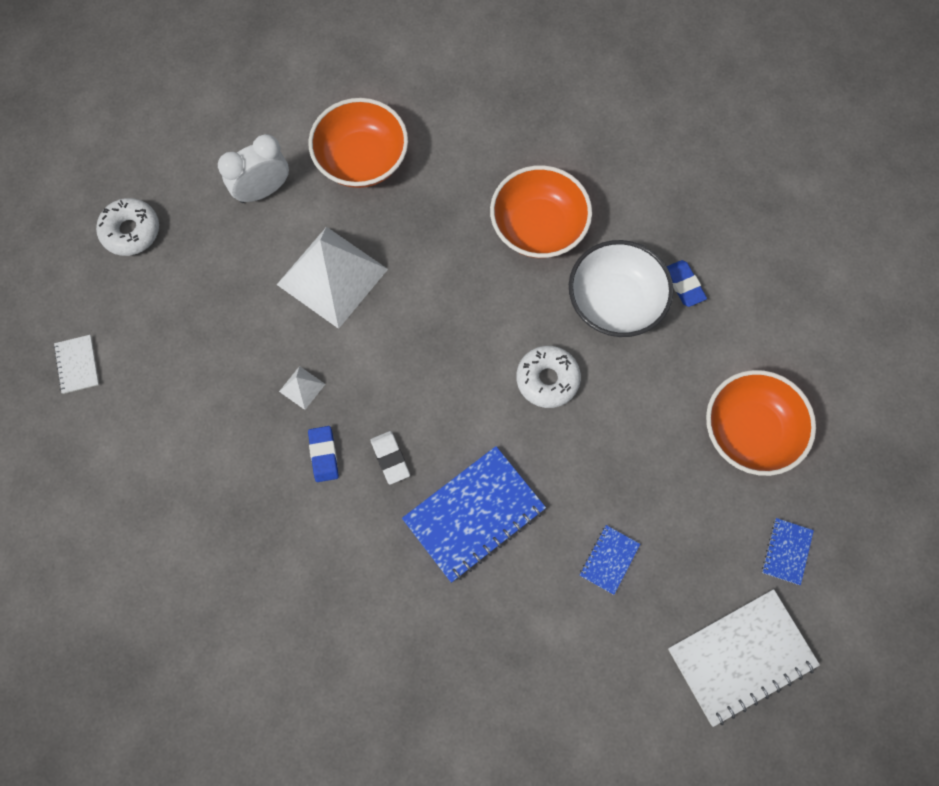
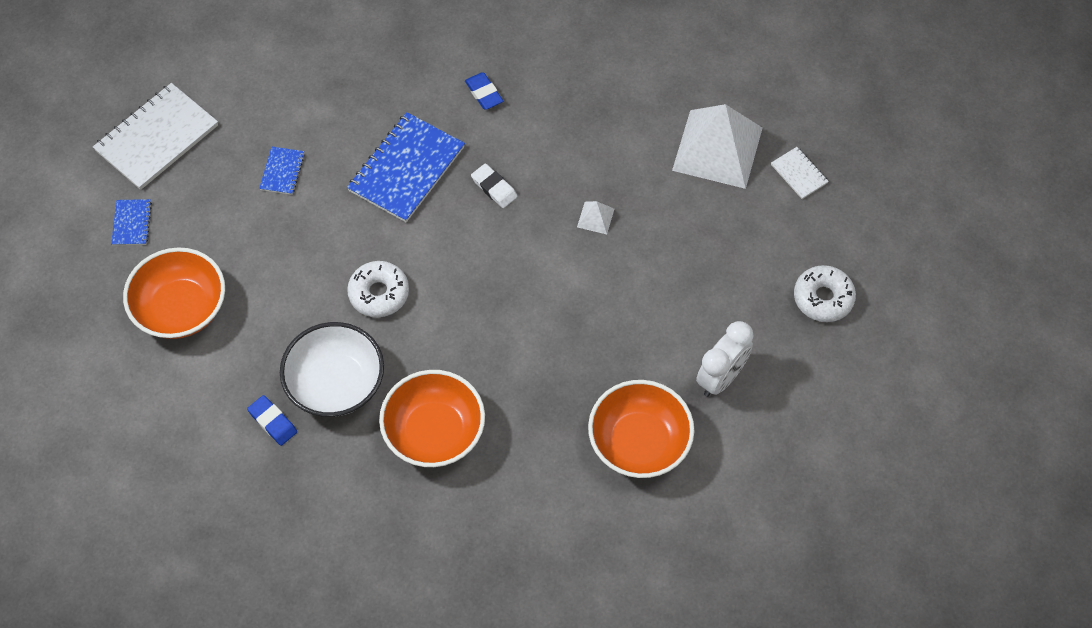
camera: 160 degrees right, 10 degrees down
white pyramid [277,227,388,329] -> white pyramid moved to [672,104,762,189]
blue eraser [308,426,339,482] -> blue eraser moved to [465,72,503,110]

